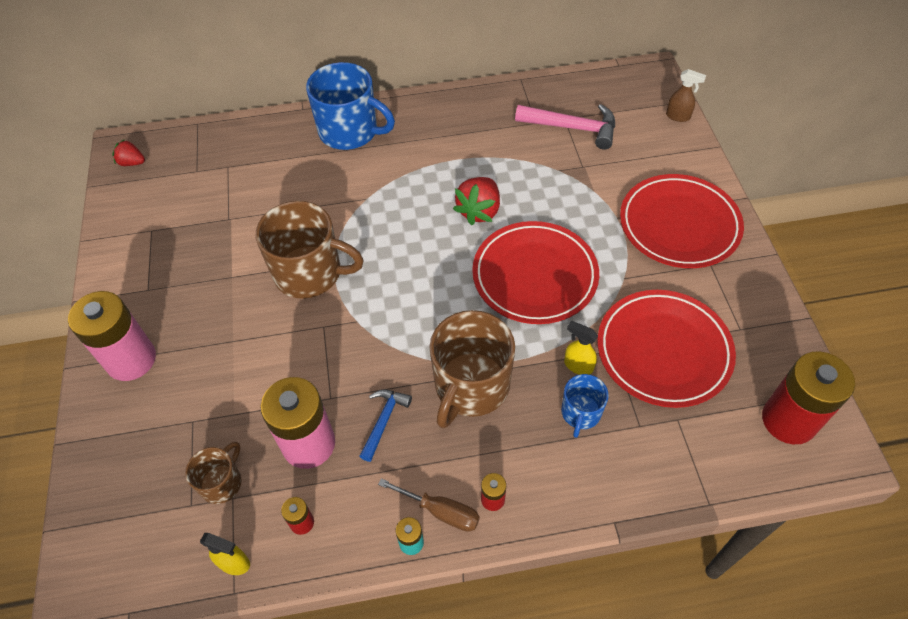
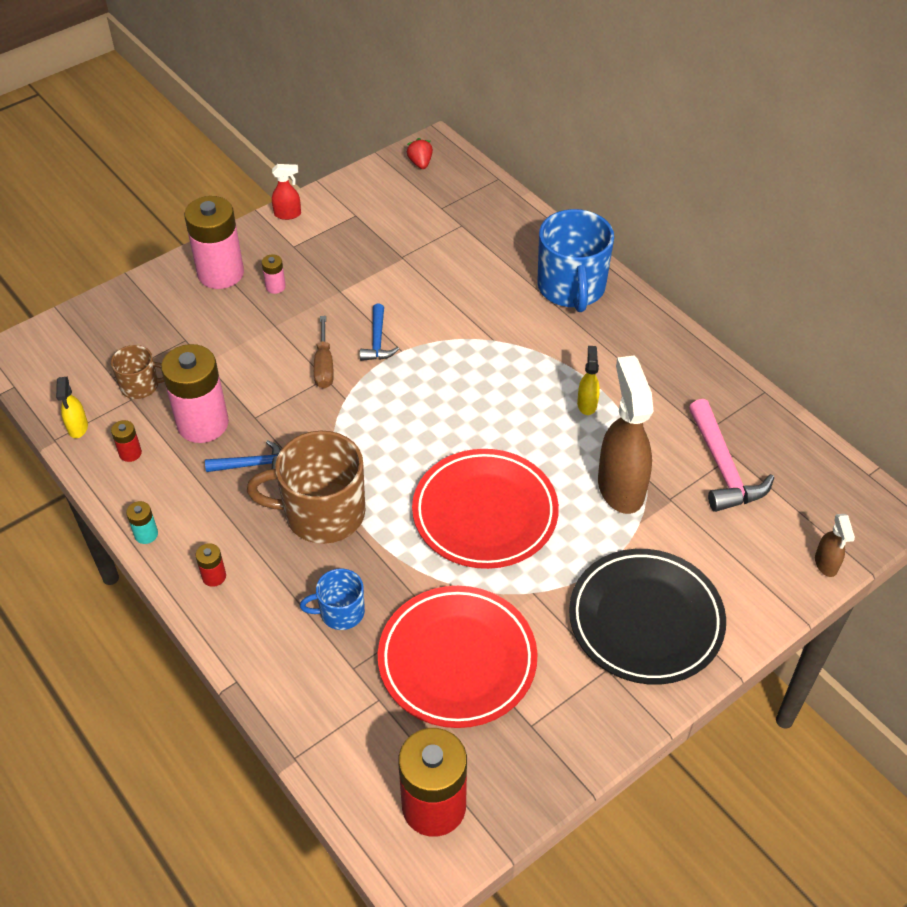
camera: 60 degrees right, 5 degrees down
brown mug [256,201,364,299] -> blue hammer [360,304,399,361]
brown screwdriver [378,478,480,532] -> brown screwdriver moved to [314,316,334,389]
red strawberry [453,177,500,225] -> none
yellow spray bottle [564,321,598,375] -> yellow spray bottle moved to [577,346,600,415]
red plate [620,174,744,268] -> black plate [569,549,726,685]
none -> pink battery [262,254,286,294]
none -> red spray bottle [272,164,301,220]
none -> brown spray bottle [598,355,653,514]

